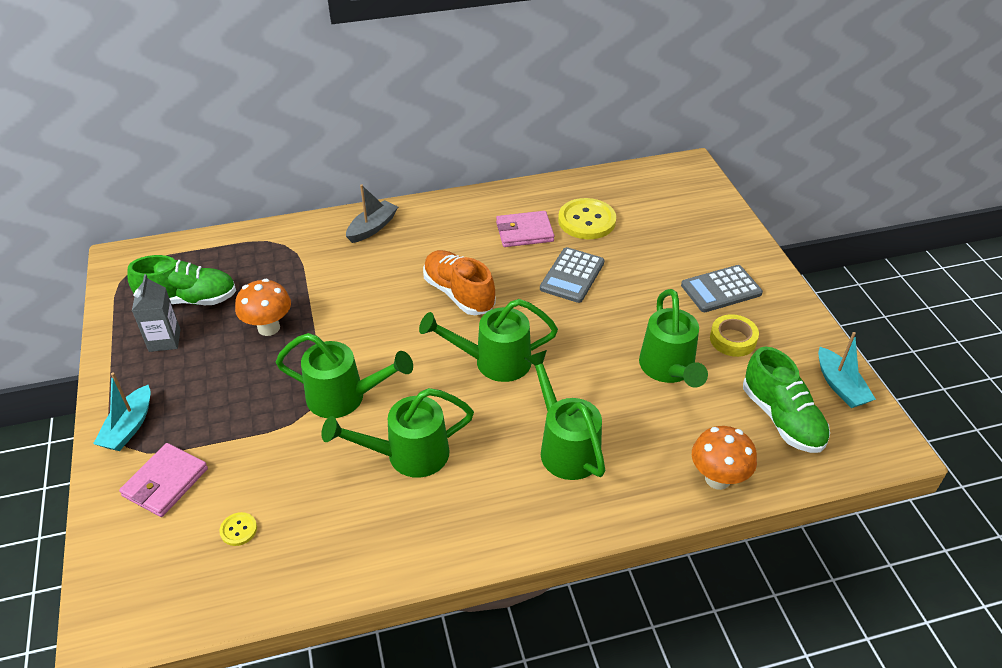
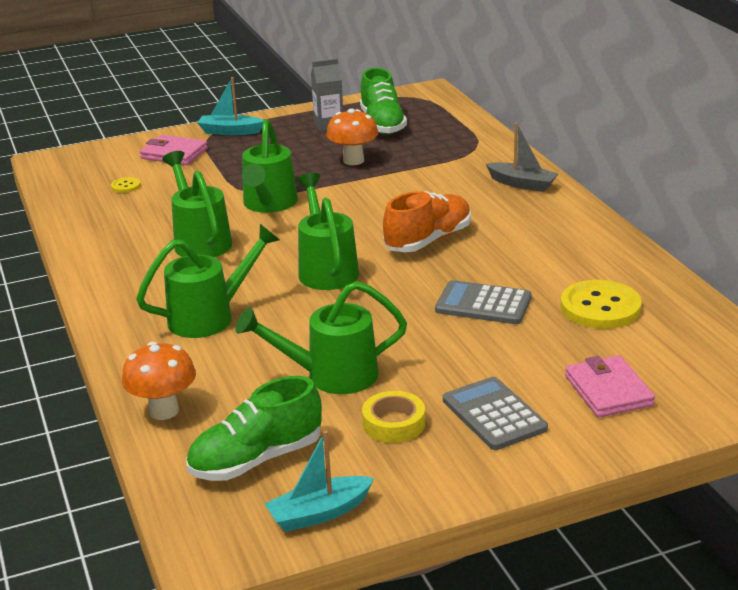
camera: 85 degrees right, 15 degrees down
pink wallet [496,211,554,247] -> pink wallet moved to [565,355,655,418]

